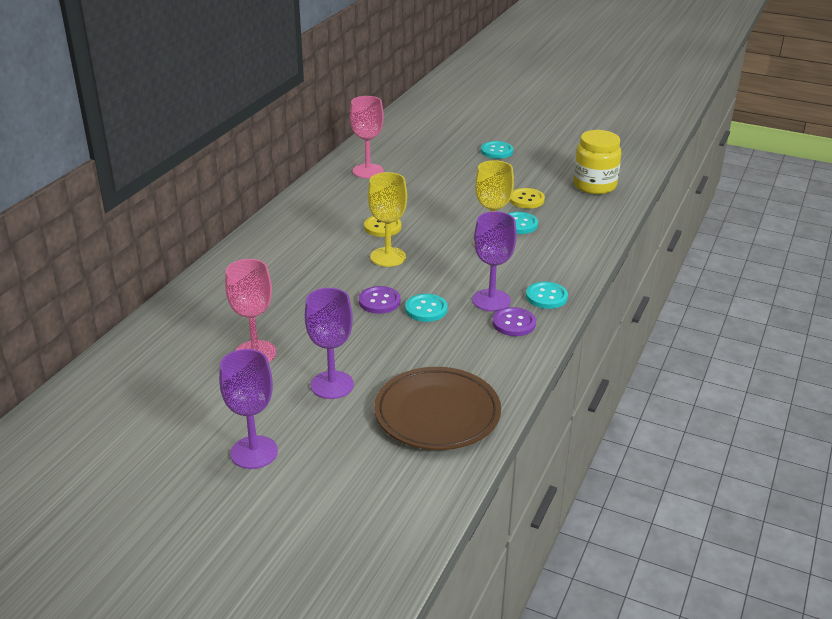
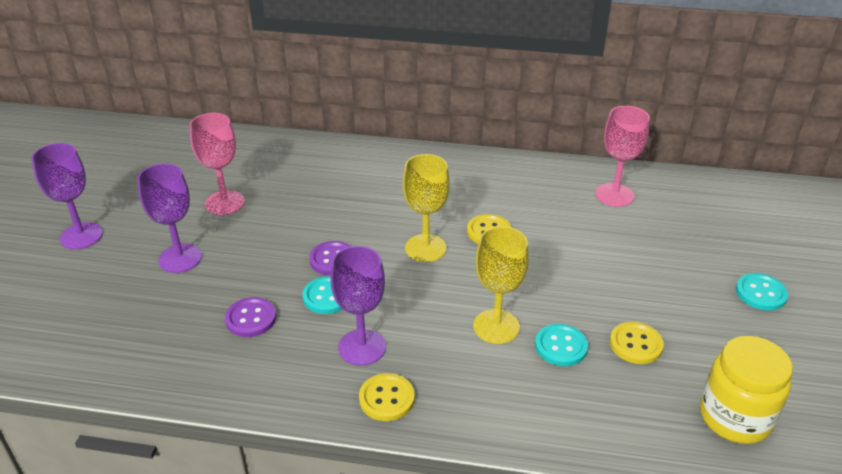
camera: 75 degrees right, 5 degrees up
brown plate [374,367,501,450] -> none
purple button [493,307,536,336] -> purple button moved to [225,297,276,337]
turquoise button [526,282,568,309] -> yellow button [359,373,415,421]

